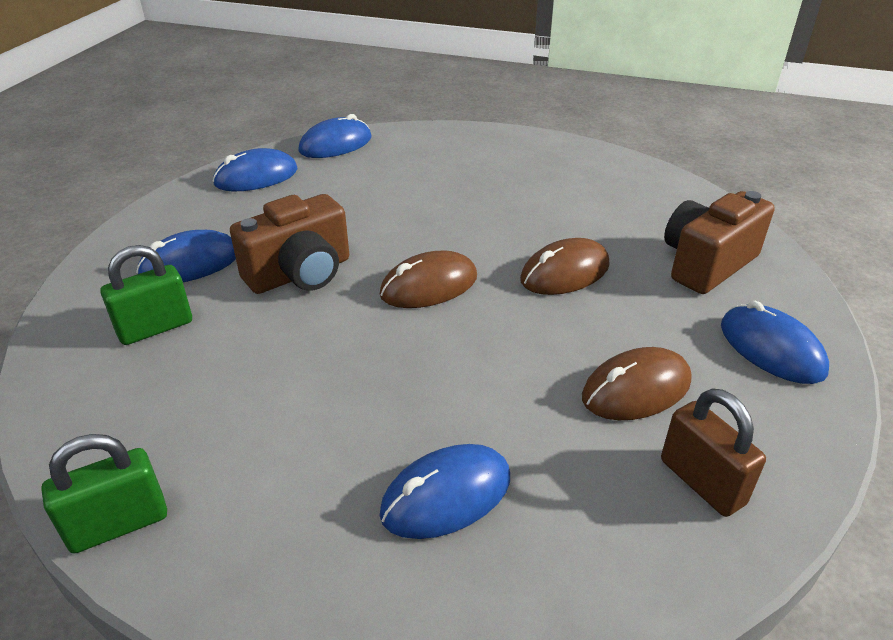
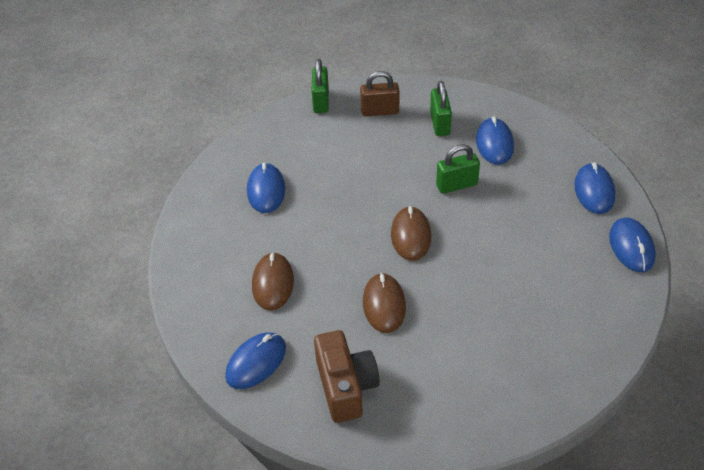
camera: 120 degrees right, 10 degrees up
brown camera [230,194,349,294] -> green padlock [436,144,480,194]
brown padlock [661,388,766,517] -> brown padlock moved to [360,71,399,116]
blue mouse [721,301,829,384] -> blue mouse turned 45 degrees counterclockwise [225,332,286,389]

